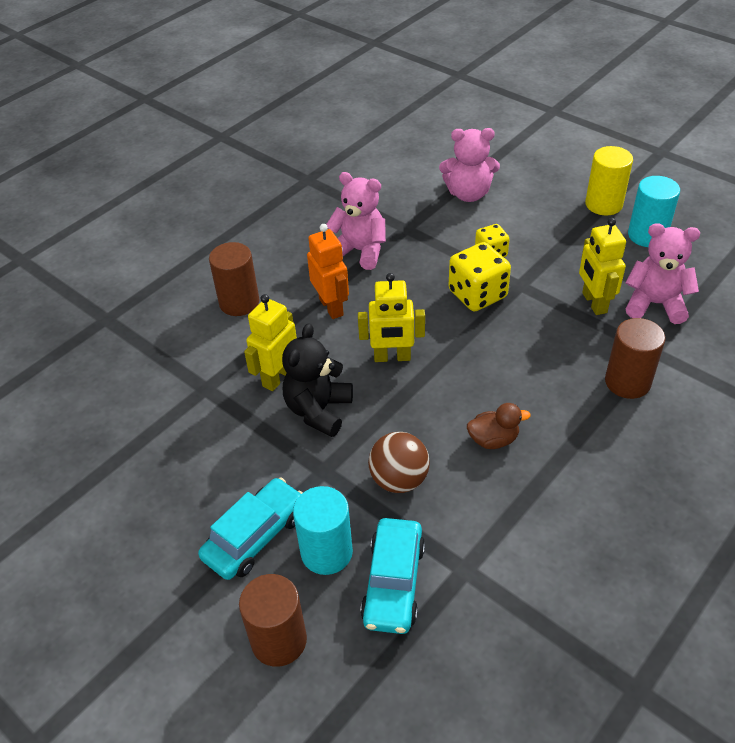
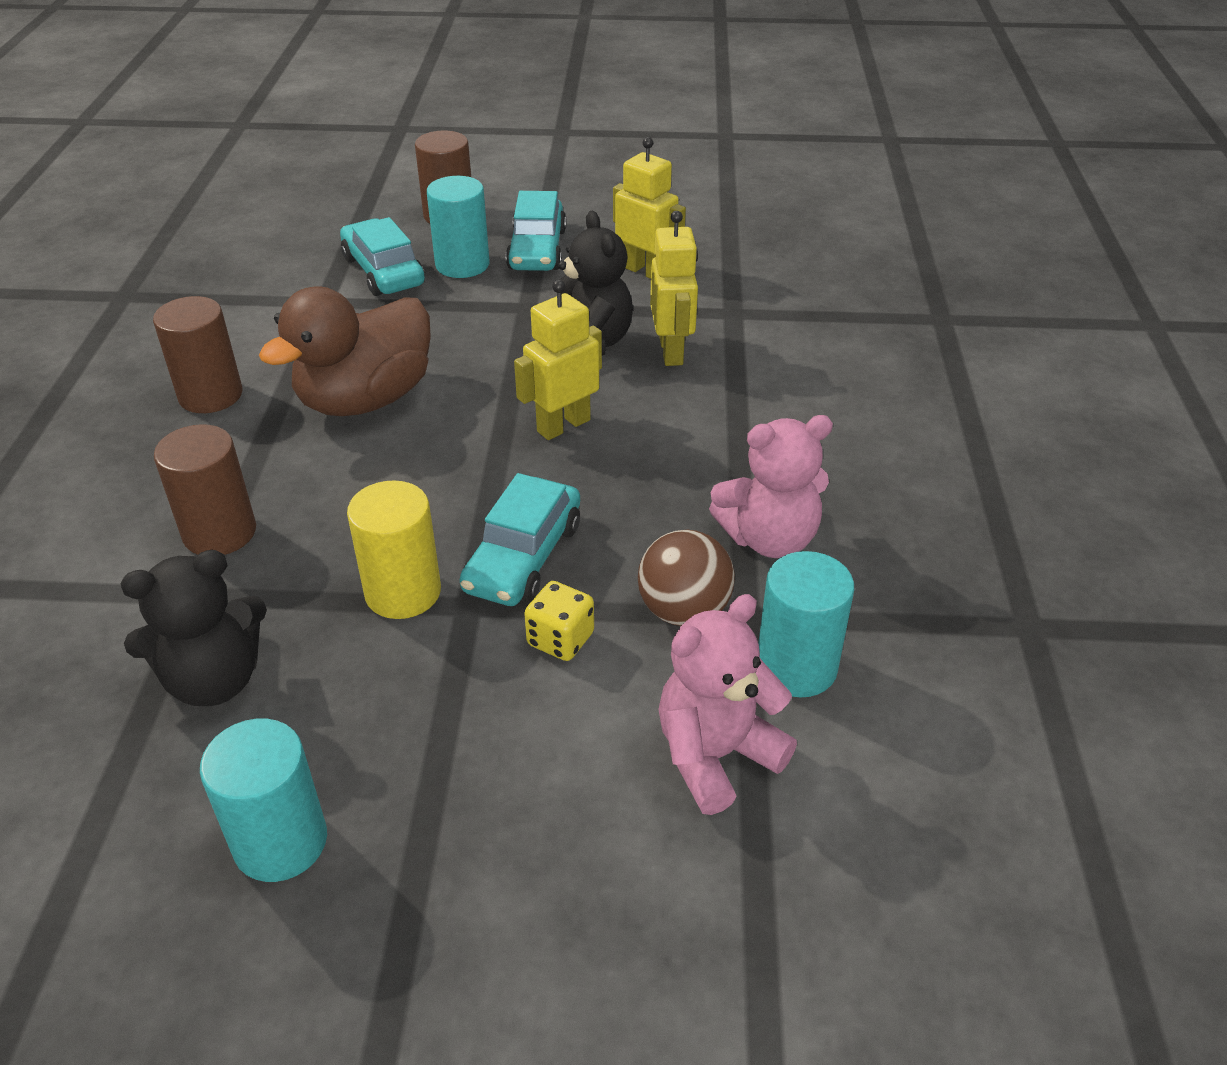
camera: 140 degrees right, 5 degrees down
brown cylinder [209,242,259,316] -> brown cylinder moved to [153,296,242,413]
orange robot [307,224,349,319] -> none
brown ball [368,432,430,493] -> brown ball moved to [638,530,735,626]
yellow dice [449,242,511,311] -> turquoise car [460,473,580,606]
brown duck [467,403,531,449] -> brown duck [259,287,431,416], size x2.16
yellow robot [579,218,626,315] -> yellow robot moved to [613,137,686,279]
yellow cylinder [585,146,633,215] -> yellow cylinder moved to [347,481,441,619]
pink teddy bear [626,223,700,324] -> black teddy bear [121,550,267,706]
none -> turquoise cylinder [758,551,854,697]

